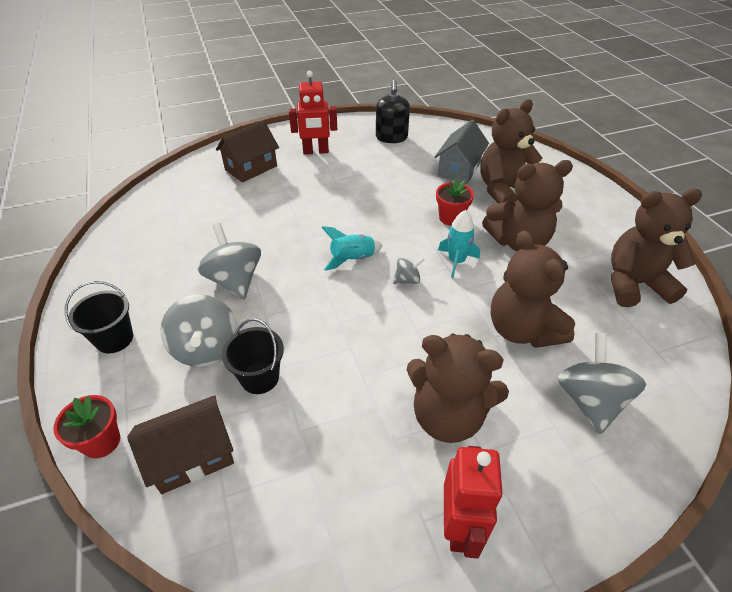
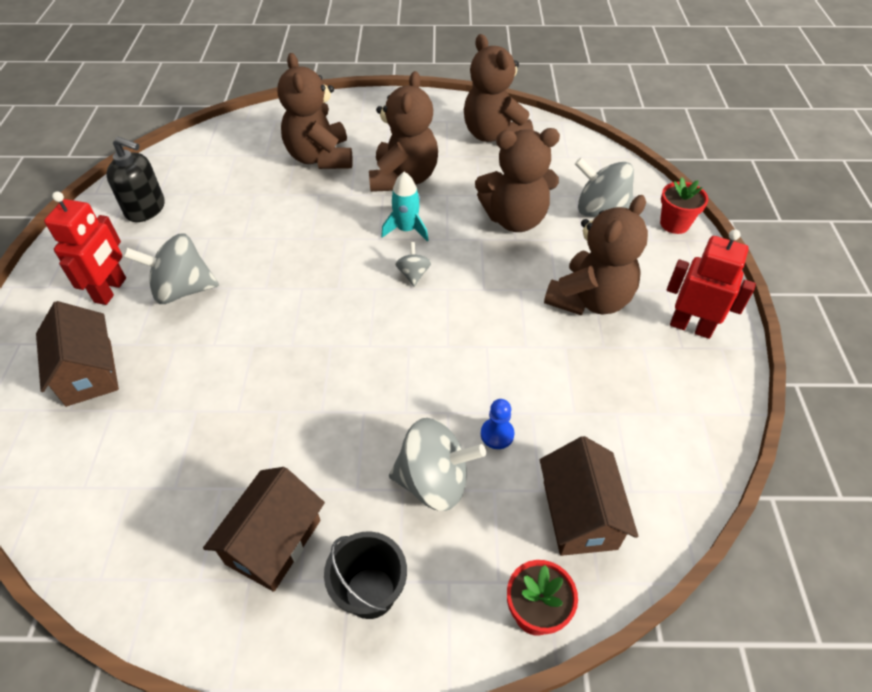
camera: 70 degrees left, 5 degrees up
grey spinning top [197,223,261,299] -> grey spinning top moved to [124,233,219,304]
black bucket [222,318,284,394] -> blue pawn [481,399,514,449]
turquoise rocket [321,226,383,271] -> none
grey house [435,120,489,184] -> none
red flower pot [436,178,474,226] -> red flower pot moved to [660,177,709,234]
brown teddy bear [611,189,702,307] -> brown teddy bear turned 45 degrees counterclockwise [464,34,533,142]
none -> brown house [203,467,325,592]

